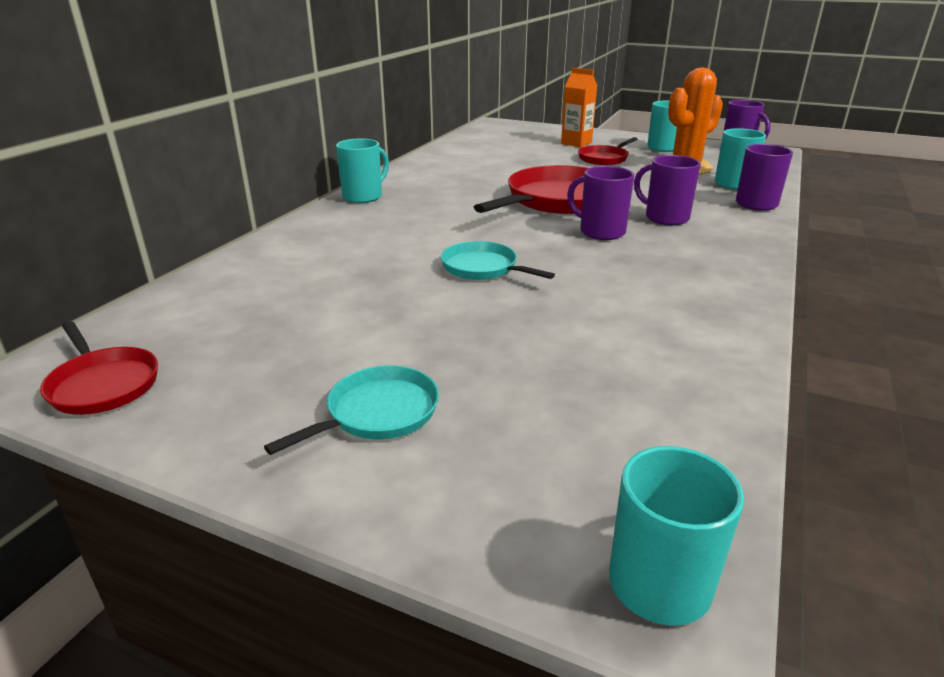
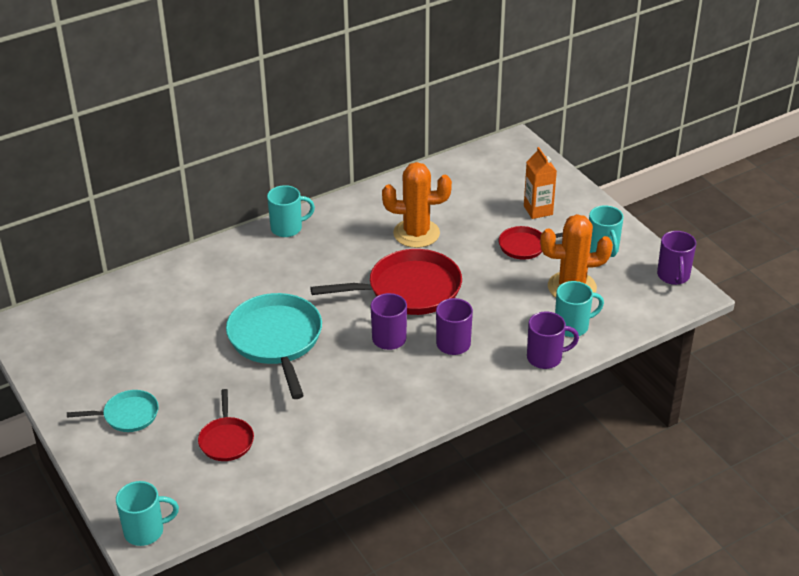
camera: 35 degrees right, 10 degrees up
red pan [40,321,158,415] -> red pan moved to [198,389,254,461]
turquoise pan [441,241,555,280] -> turquoise pan [226,293,322,399], size x1.86
none -> orange cactus [382,162,452,248]

